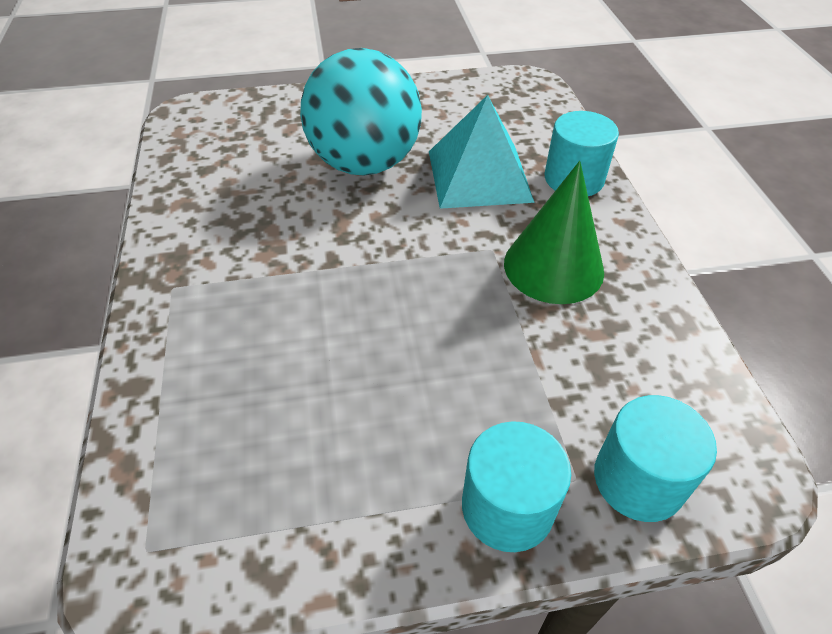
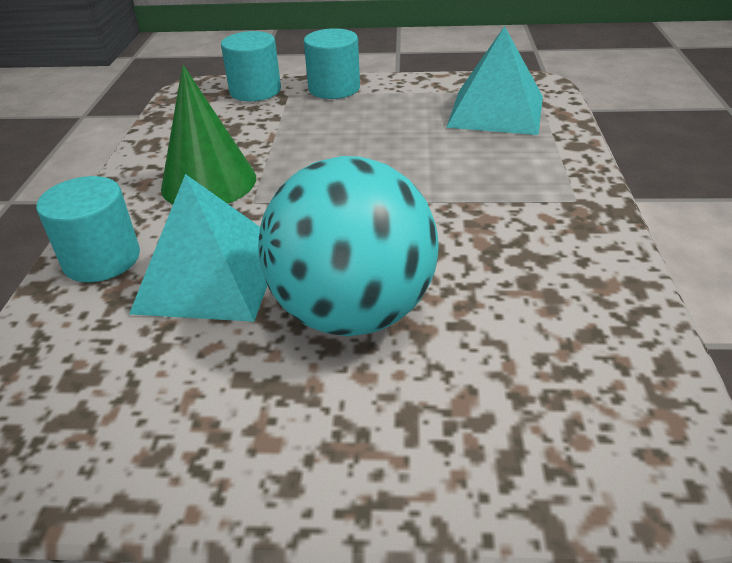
camera: 165 degrees left, 10 degrees down
none -> turquoise pyramid [446,26,543,135]

